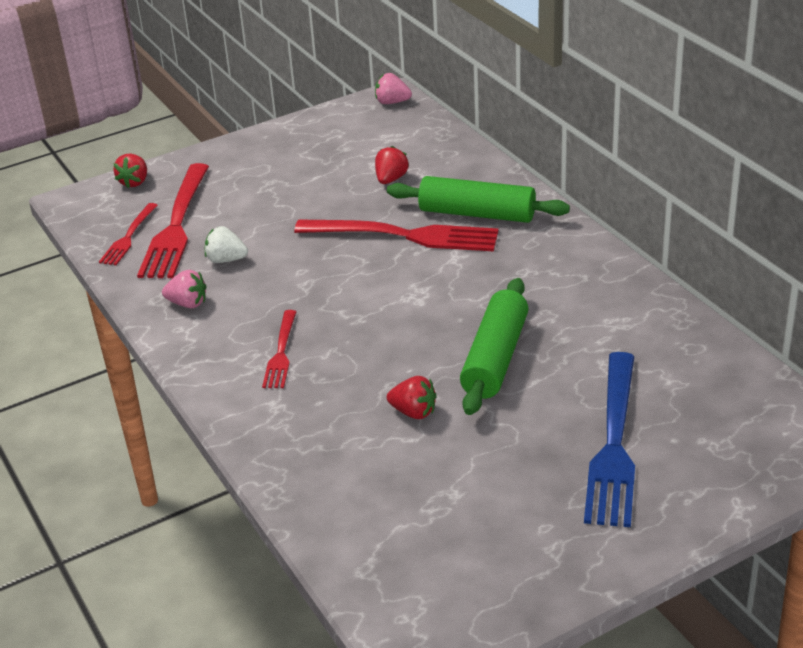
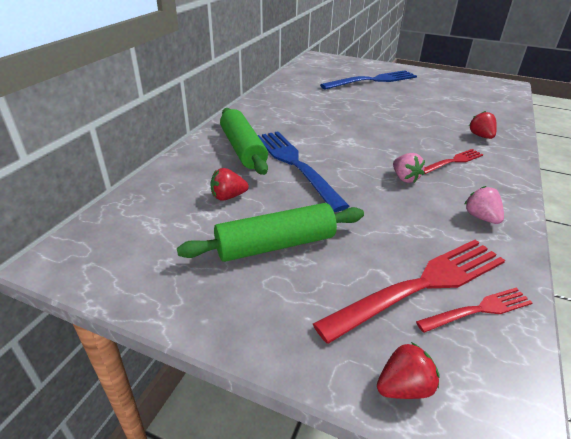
camera: 130 degrees left, 0 degrees up
white strawberry [205,226,248,263] -> none
red fork [294,219,499,251] -> blue fork [258,131,349,212]
pink strawberry [375,73,412,104] -> pink strawberry moved to [393,153,425,183]
red strawberry [387,376,437,419] -> red strawberry moved to [469,111,497,139]
green rolling pin [460,278,528,415] -> green rolling pin moved to [177,203,364,262]

